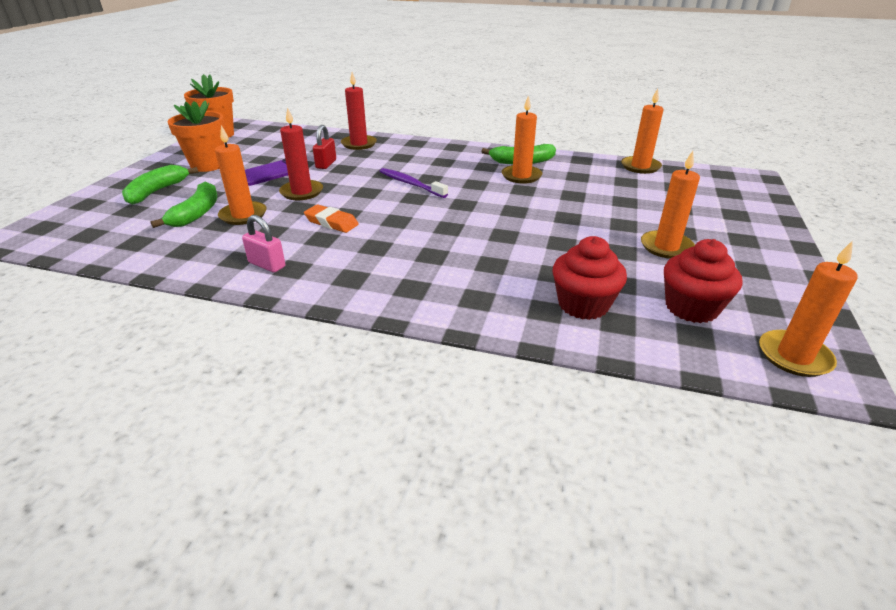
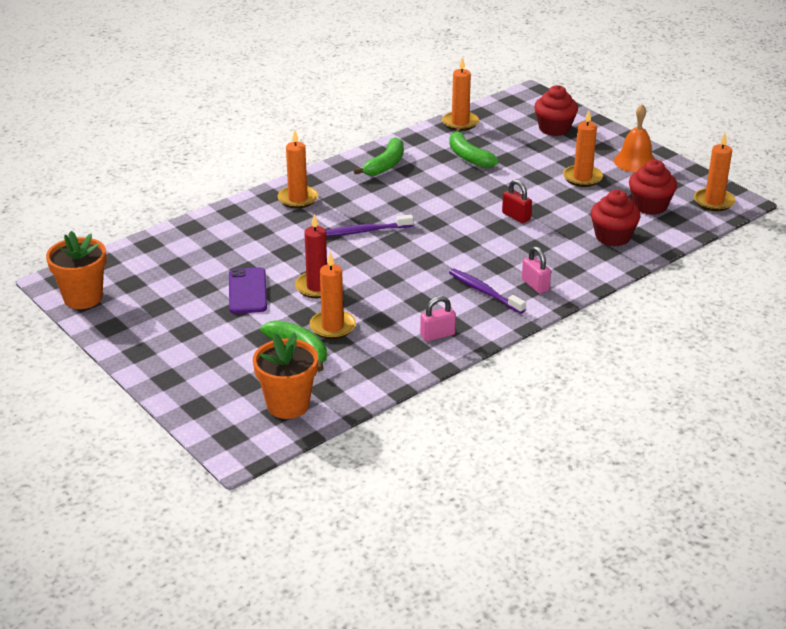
camera: 55 degrees left, 0 degrees up
green banana [122,165,199,205] -> green banana moved to [449,128,499,168]
orange flower pot [167,100,225,172] -> orange flower pot moved to [253,332,318,419]
orange eraser [304,204,359,233] -> none
red padlock [313,125,336,169] -> red padlock moved to [502,179,532,223]
red candle [341,72,377,150] -> none
orange candle [502,95,542,184] -> orange candle moved to [278,130,318,209]
none -> purple toothbrush [449,269,526,314]
none -> pink padlock [522,246,551,294]
none -> red cupcake [534,85,578,136]
none -> orange bell [614,104,655,173]

